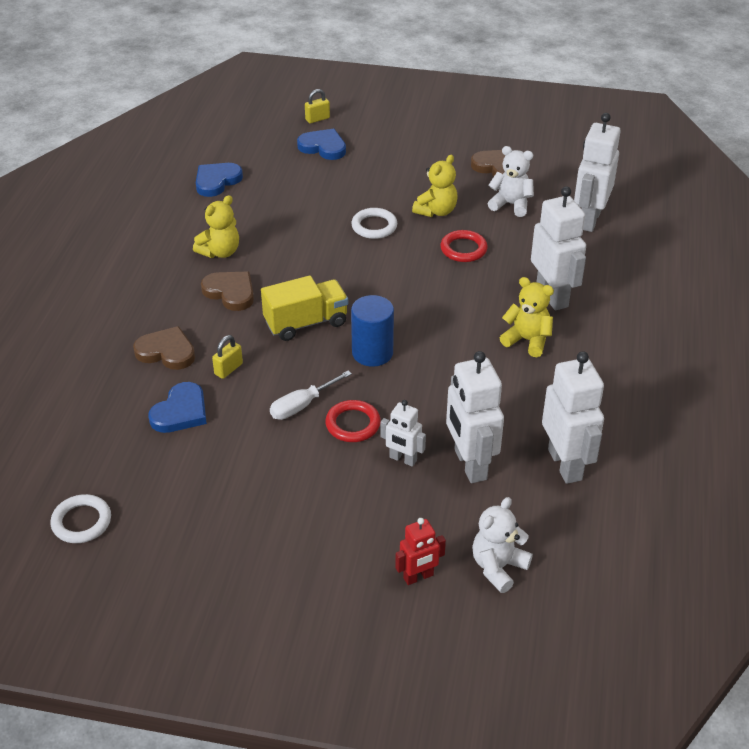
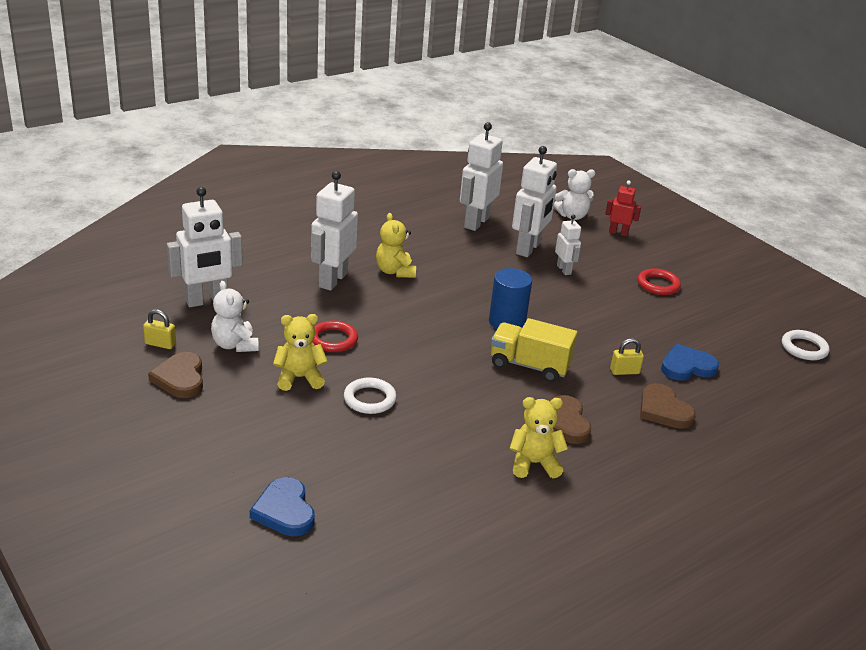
camera: 140 degrees left, 10 degrees down
blue heart [196,163,243,197] -> none
white screwdriver [270,370,352,420] -> none
yellow padlock [305,89,330,123] -> yellow padlock moved to [143,309,176,349]
red ring [325,400,381,442] -> red ring moved to [638,268,681,295]

